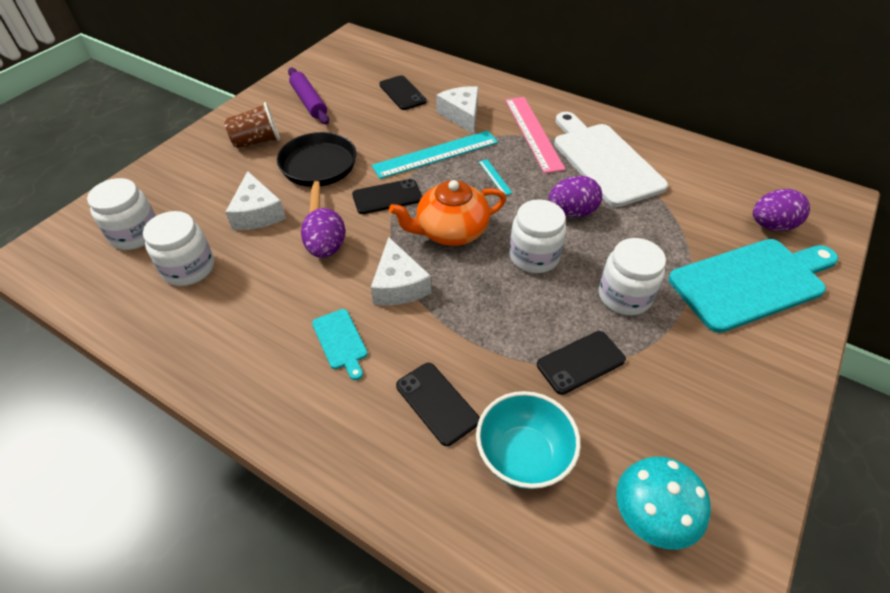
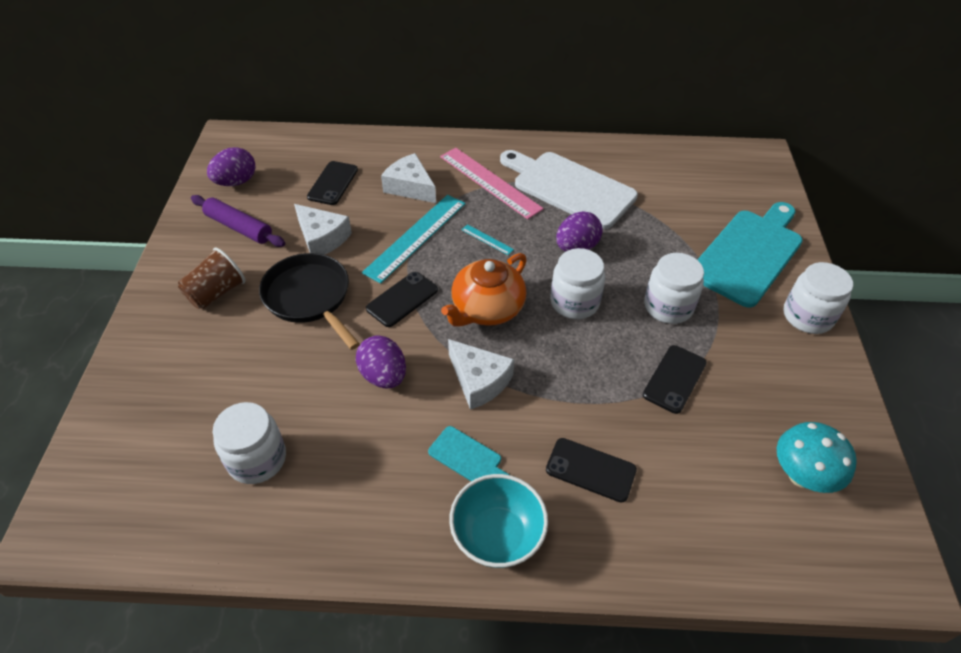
camera: 30 degrees left, 0 degrees up
white jar [87,178,156,250] -> white jar moved to [783,262,853,334]
white cheese [226,171,286,230] -> white cheese moved to [294,204,352,255]
black phone [379,75,427,110] -> black phone turned 75 degrees clockwise [307,161,358,205]
turquoise bowl [476,391,581,489] -> turquoise bowl moved to [449,474,548,568]
purple egg [753,189,810,231] -> purple egg moved to [207,147,256,186]

